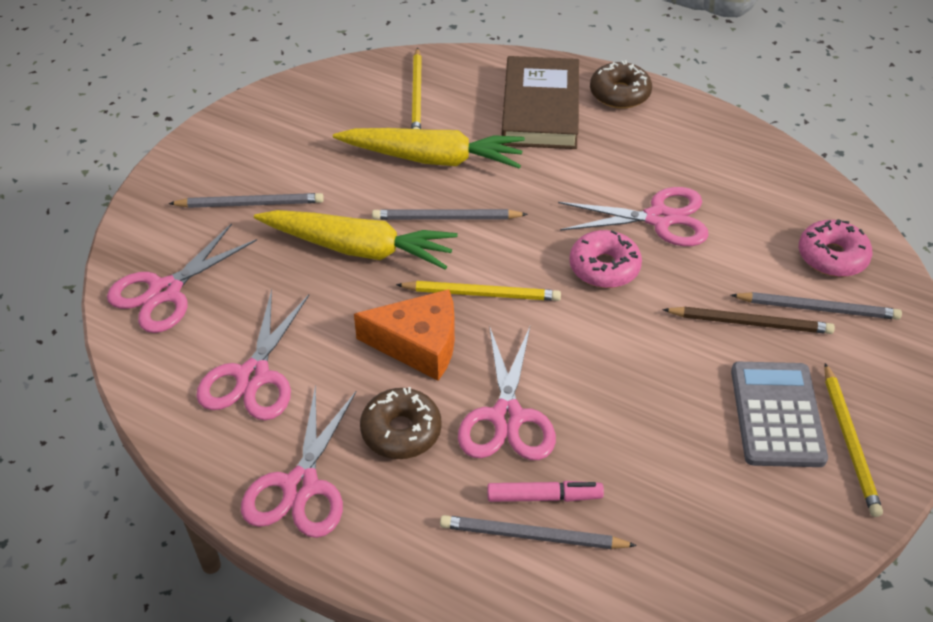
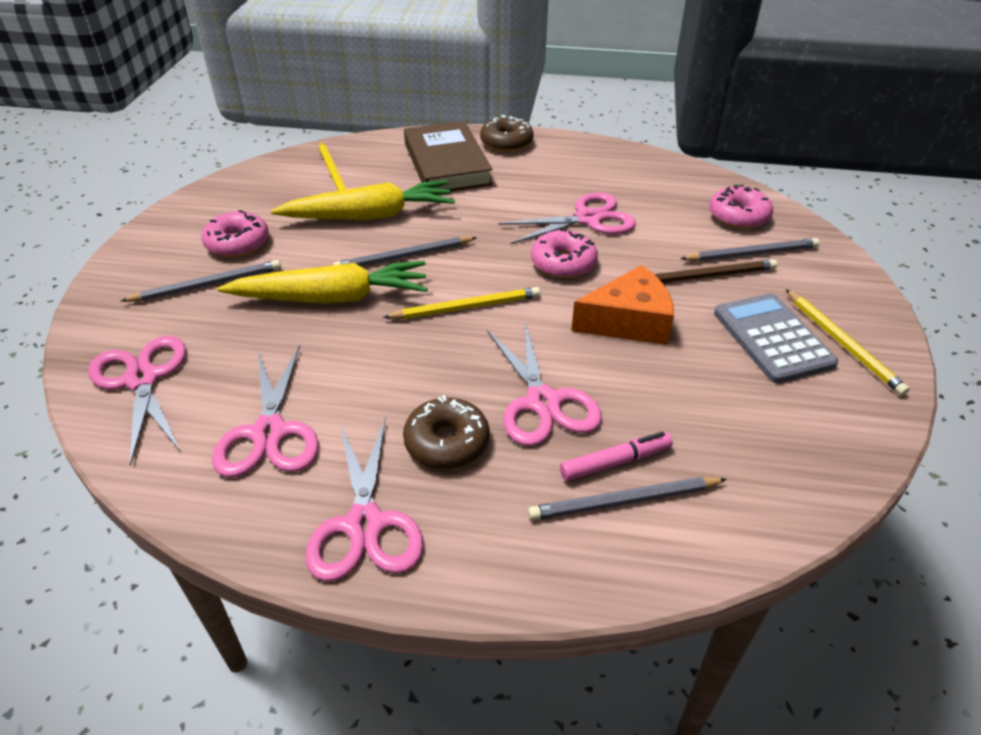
camera: 20 degrees left, 5 degrees down
pink scissors [107,223,257,333] -> pink scissors turned 135 degrees clockwise [88,336,186,466]
orange cheese [354,289,455,381] -> orange cheese moved to [571,265,674,345]
none -> pink donut [202,210,269,257]

